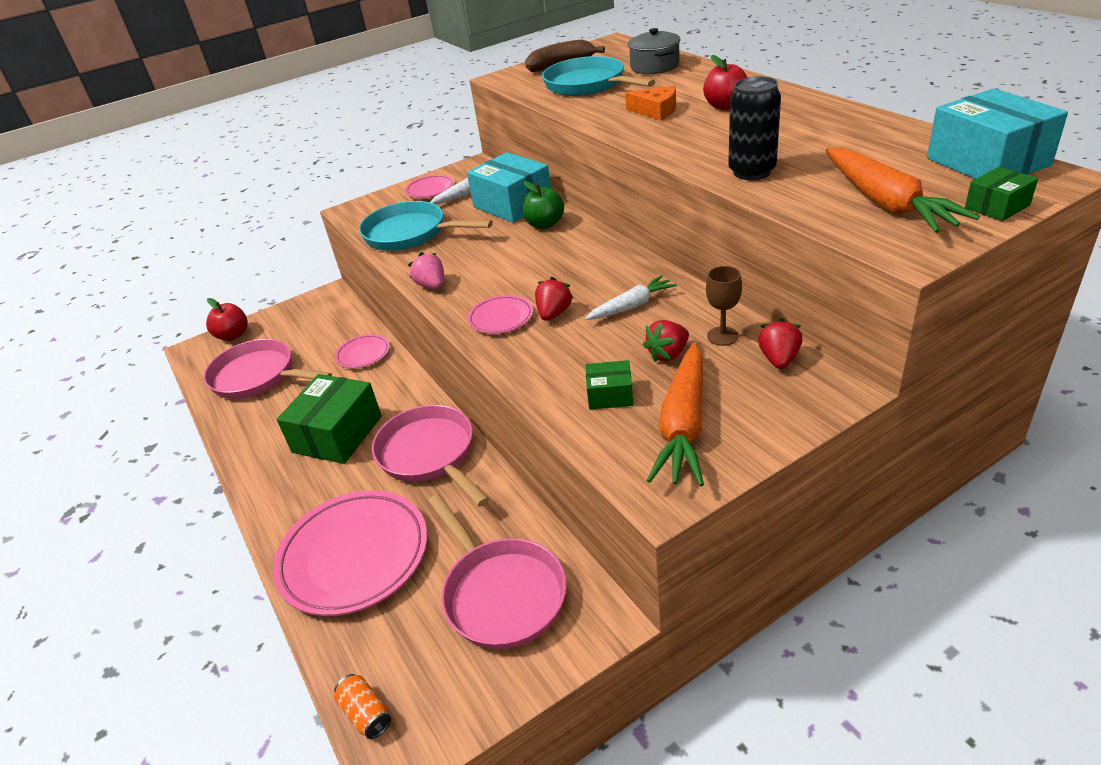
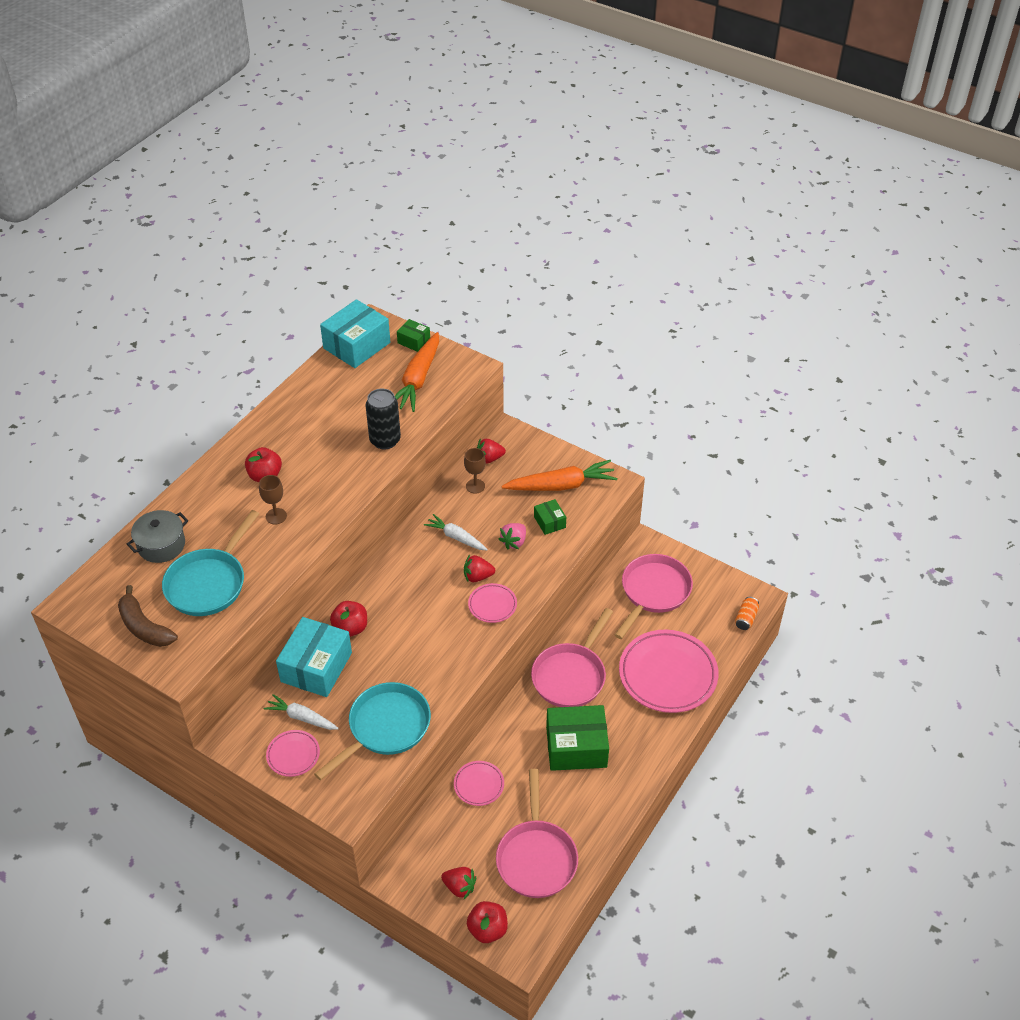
camera: 120 degrees left, 10 degrees up
turquoise pan [359,201,493,251] -> turquoise pan turned 135 degrees counterclockwise [314,682,431,780]
pink strawberry [408,252,444,289] -> pink strawberry moved to [499,523,526,550]
green apple [522,181,564,229] -> red apple [330,601,367,637]
orange cheese [625,86,676,121] -> brown goblet [259,475,287,524]
red strawberry [643,320,689,362] -> red strawberry moved to [441,867,476,899]
orange carrot [826,148,980,233] -> orange carrot turned 150 degrees clockwise [395,332,439,412]

